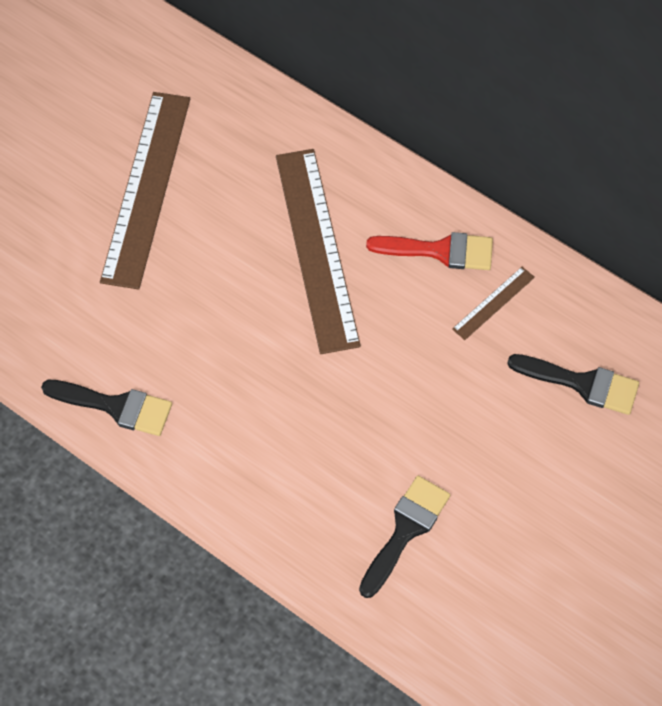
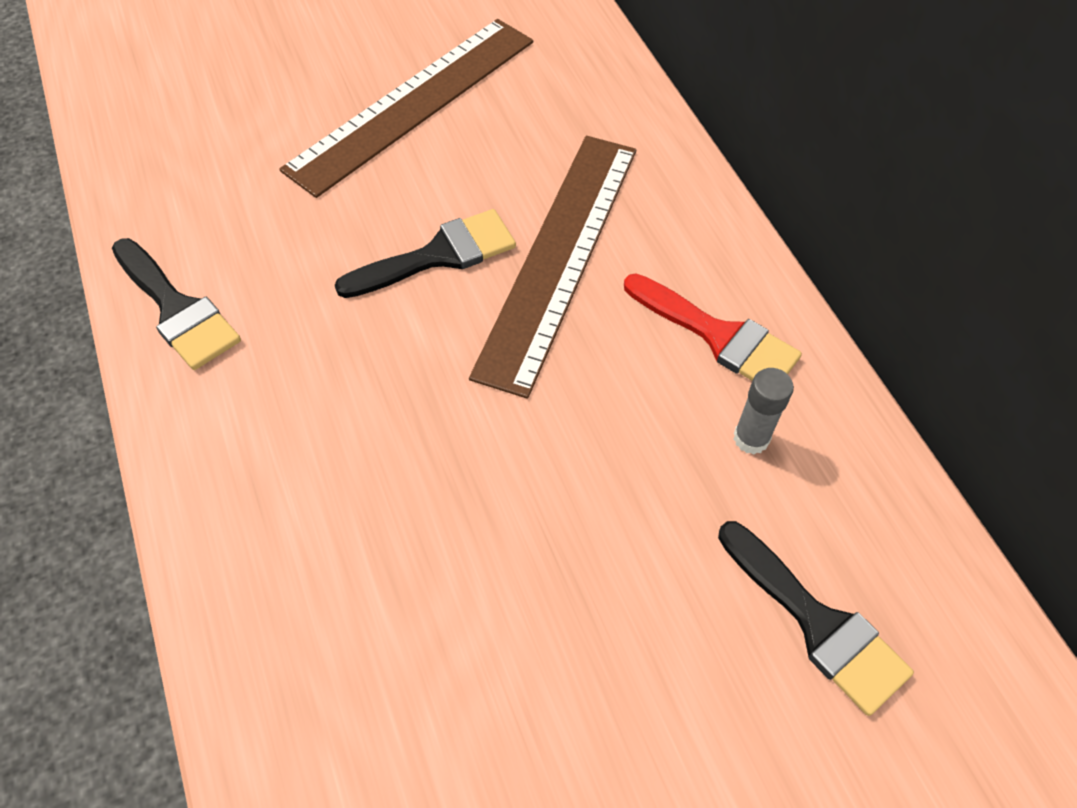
camera: 30 degrees right, 5 degrees down
black brush [359,476,450,598] -> black brush moved to [335,209,516,298]
brown ruler [452,267,535,340] -> grey glue stick [733,368,794,454]

